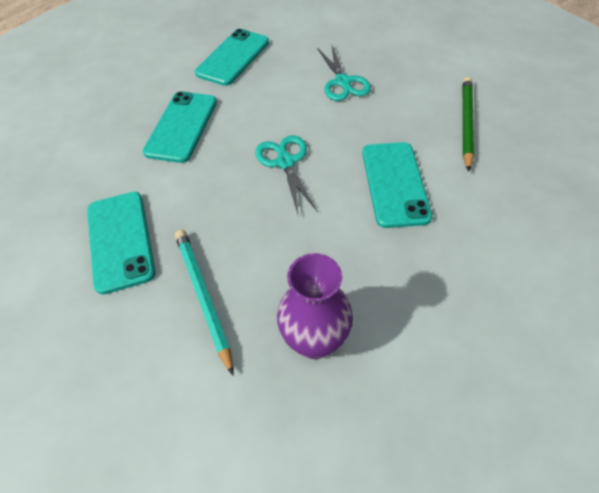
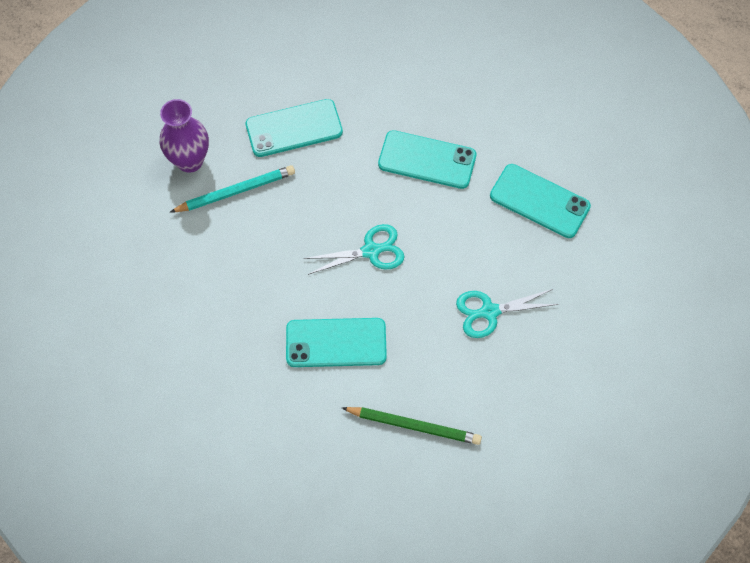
camera: 90 degrees right, 10 degrees up
purple vase [277,253,353,359] -> purple vase moved to [160,99,209,173]

